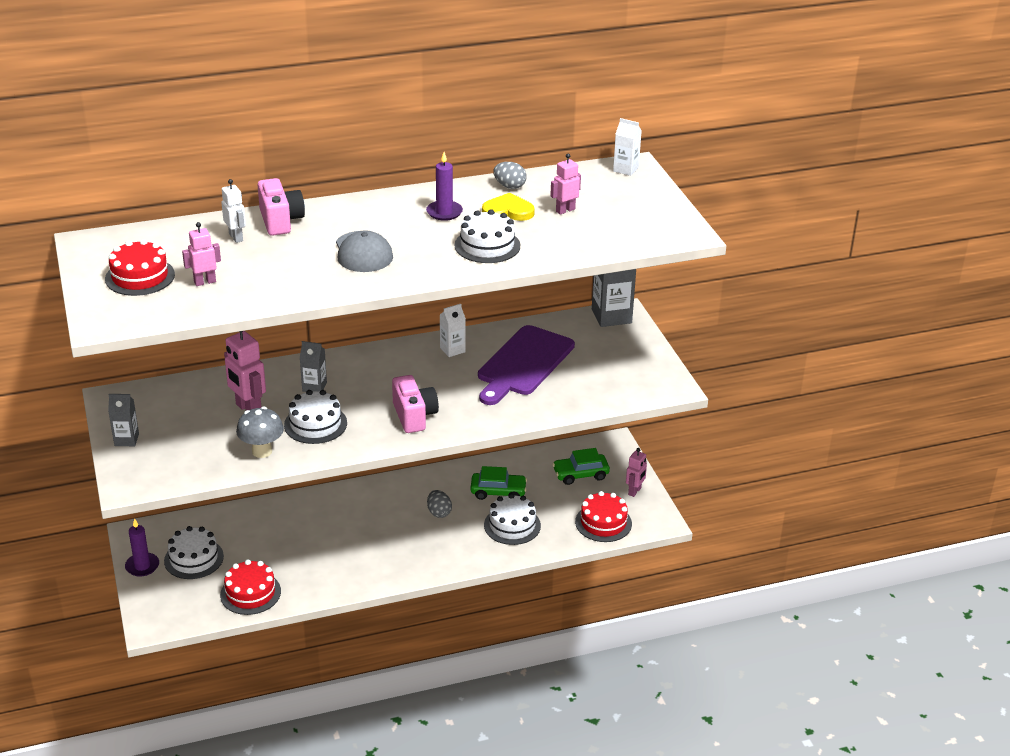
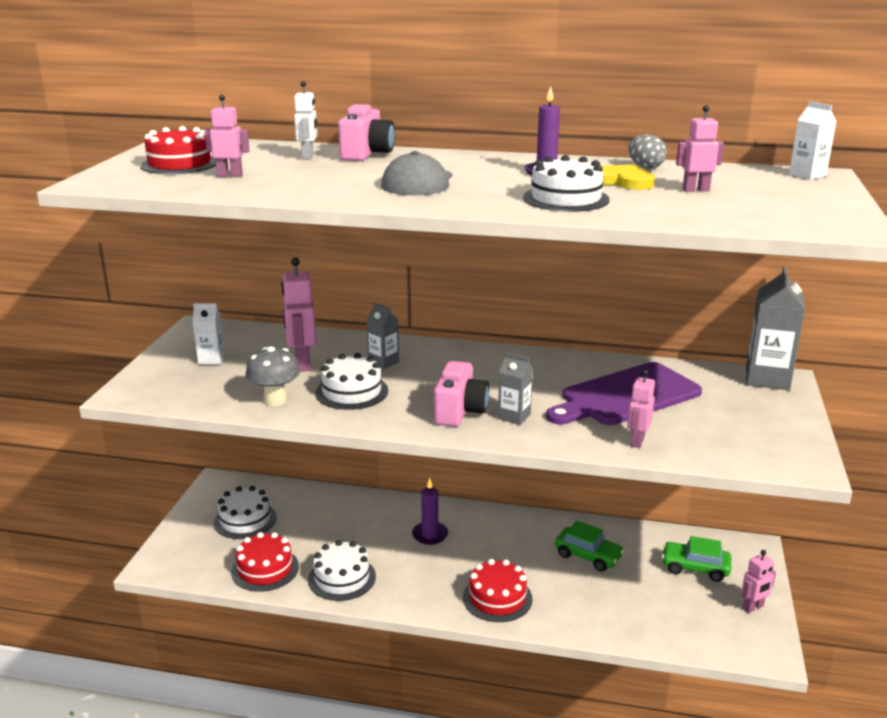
camera: 30 degrees right, 10 degrees down
grey carton [108,394,139,446] -> grey carton moved to [498,352,533,425]
purple candle [125,518,159,577] -> purple candle moved to [412,478,448,545]
grey egg [427,490,452,518] -> none
white carton [440,304,466,357] -> white carton moved to [192,303,225,364]
white cake [484,494,541,545] -> white cake moved to [308,540,376,601]
red cake [575,491,632,542] -> red cake moved to [463,559,532,622]
none -> pink robot [627,370,655,448]

